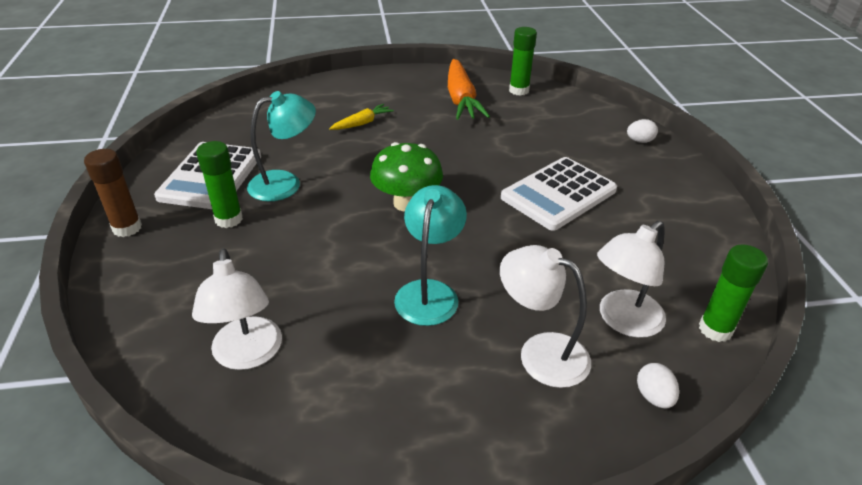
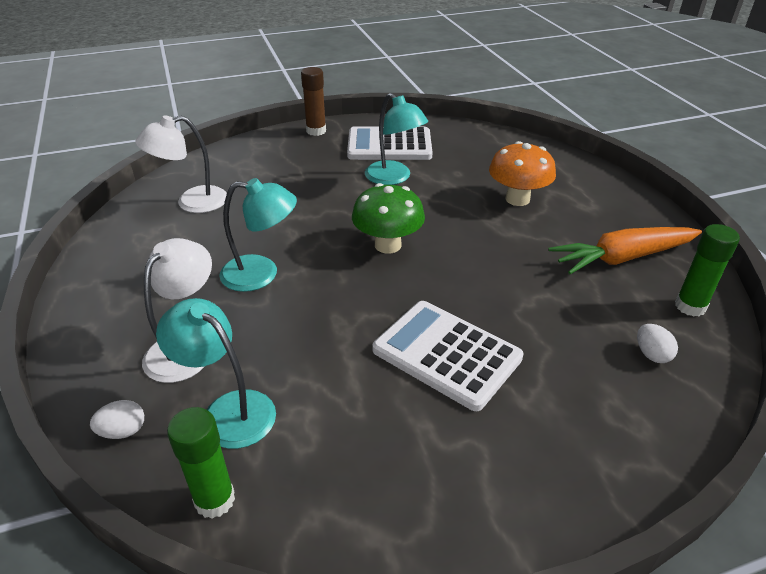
camera: 80 degrees right, 0 degrees up
green glue stick [196,141,243,228] -> none
yellow carrot [329,104,394,130] -> orange mushroom [489,141,556,206]
white lamp [597,221,666,338] -> turquoise lamp [156,298,276,449]
white egg [627,119,658,143] -> white egg moved to [637,324,678,363]

